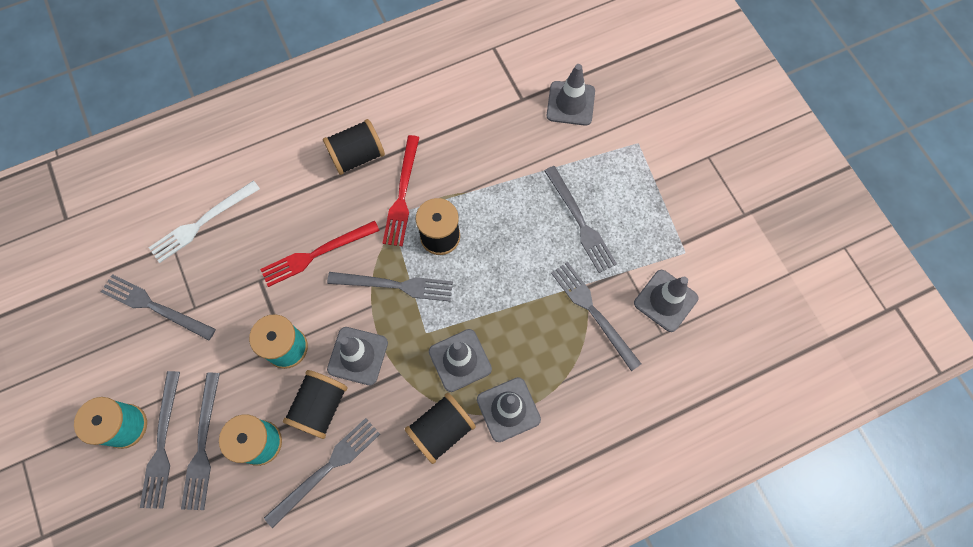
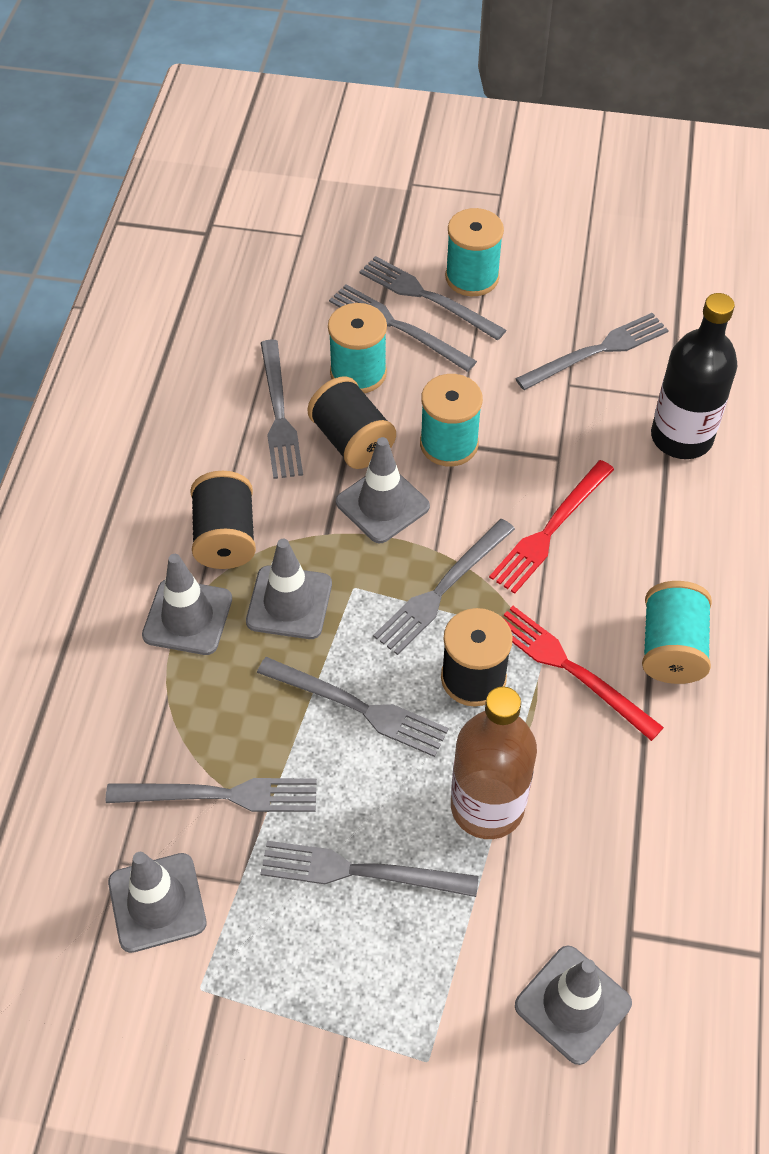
camera: 125 degrees right, 15 degrees down
white fork [149,180,260,263] -> black bottle [651,293,737,459]
red fork [260,220,380,287] -> red fork turned 150 degrees counterclockwise [489,460,614,594]
black spool [323,119,385,175] -> turquoise spool [642,581,712,684]
none -> grey fork [257,657,449,757]
none -> brown bottle [451,687,537,839]

